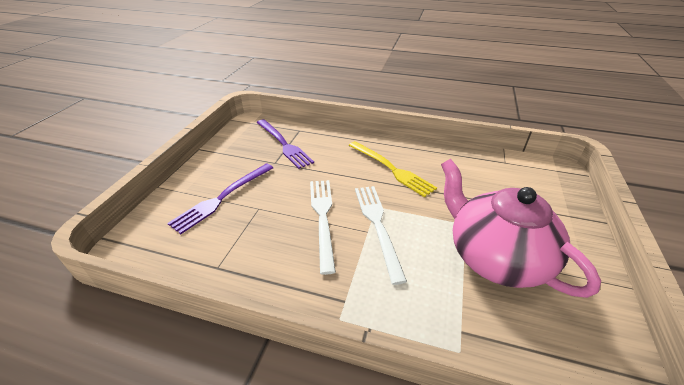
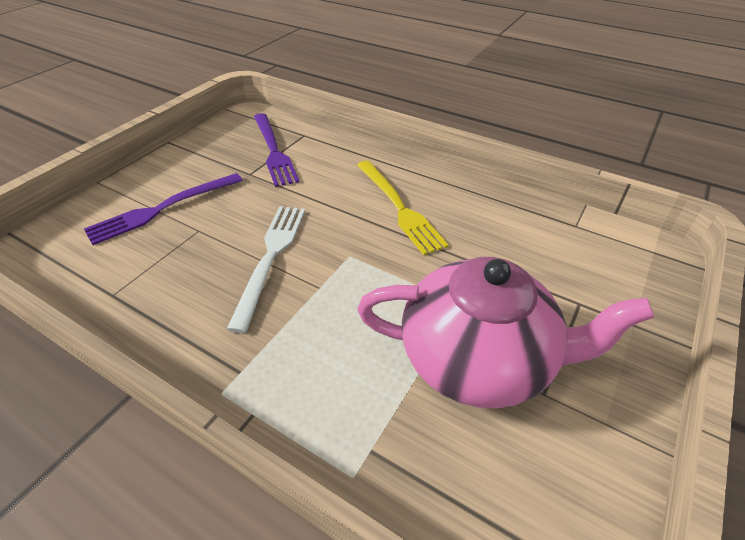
camera: 15 degrees right, 5 degrees up
white fork [355,186,407,285] -> none
pink teapot [441,159,601,298] -> pink teapot turned 120 degrees clockwise [357,257,654,408]

